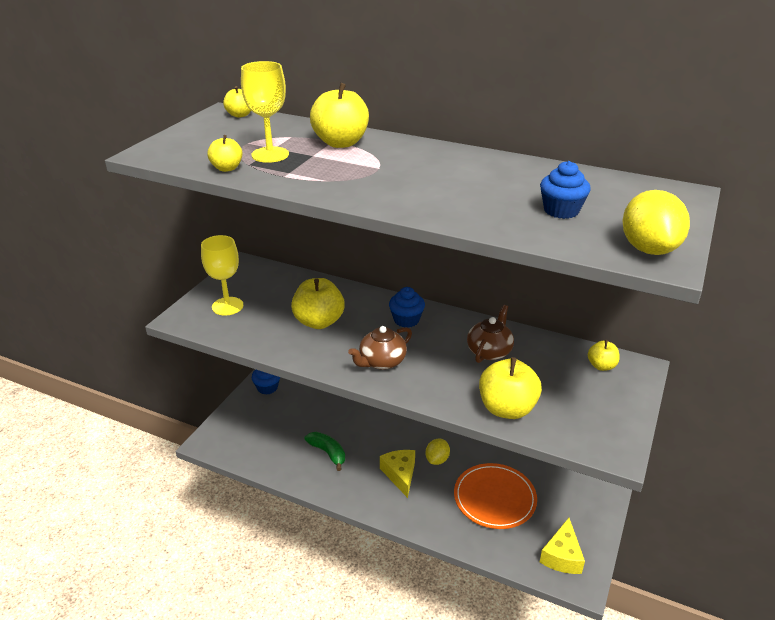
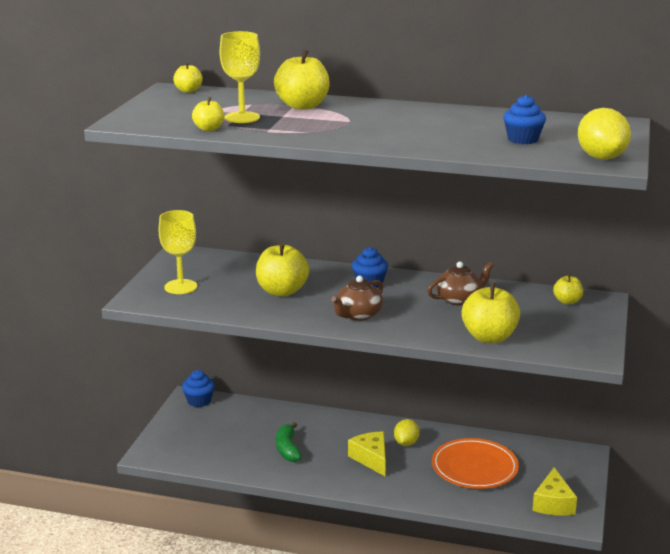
camera: 10 degrees left, 10 degrees down
green banana [305,432,345,471] -> green banana turned 135 degrees counterclockwise [276,422,302,462]
brown teapot [467,305,514,363] -> brown teapot turned 45 degrees clockwise [427,261,494,306]

